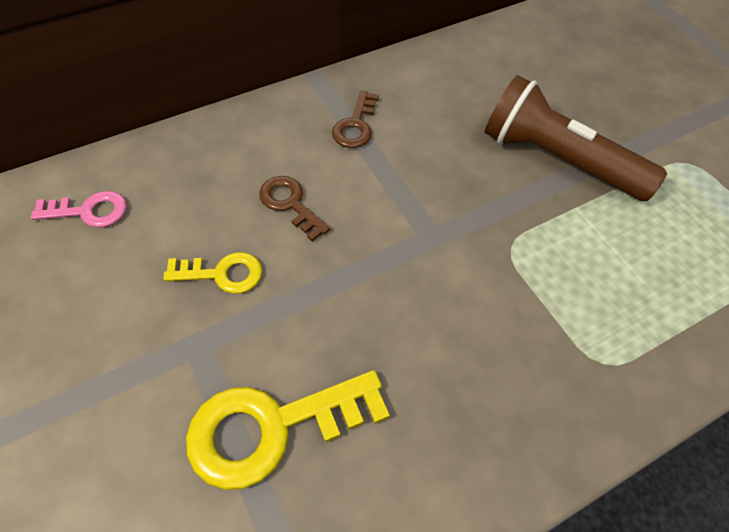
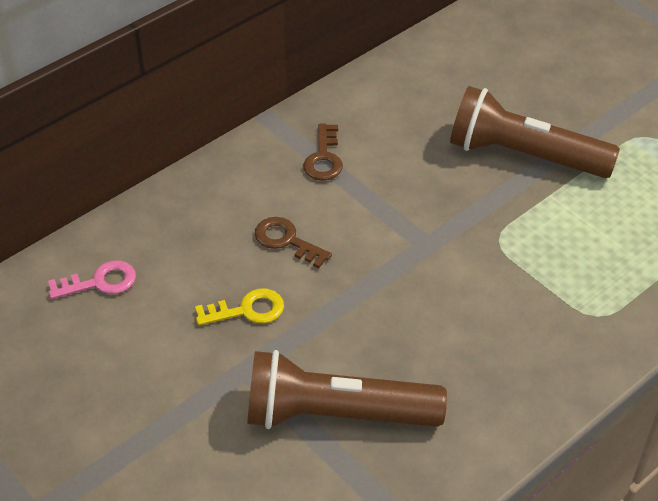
camera: 10 degrees left, 10 degrees down
yellow key [186,370,390,490] -> brown flashlight [247,350,447,429]

